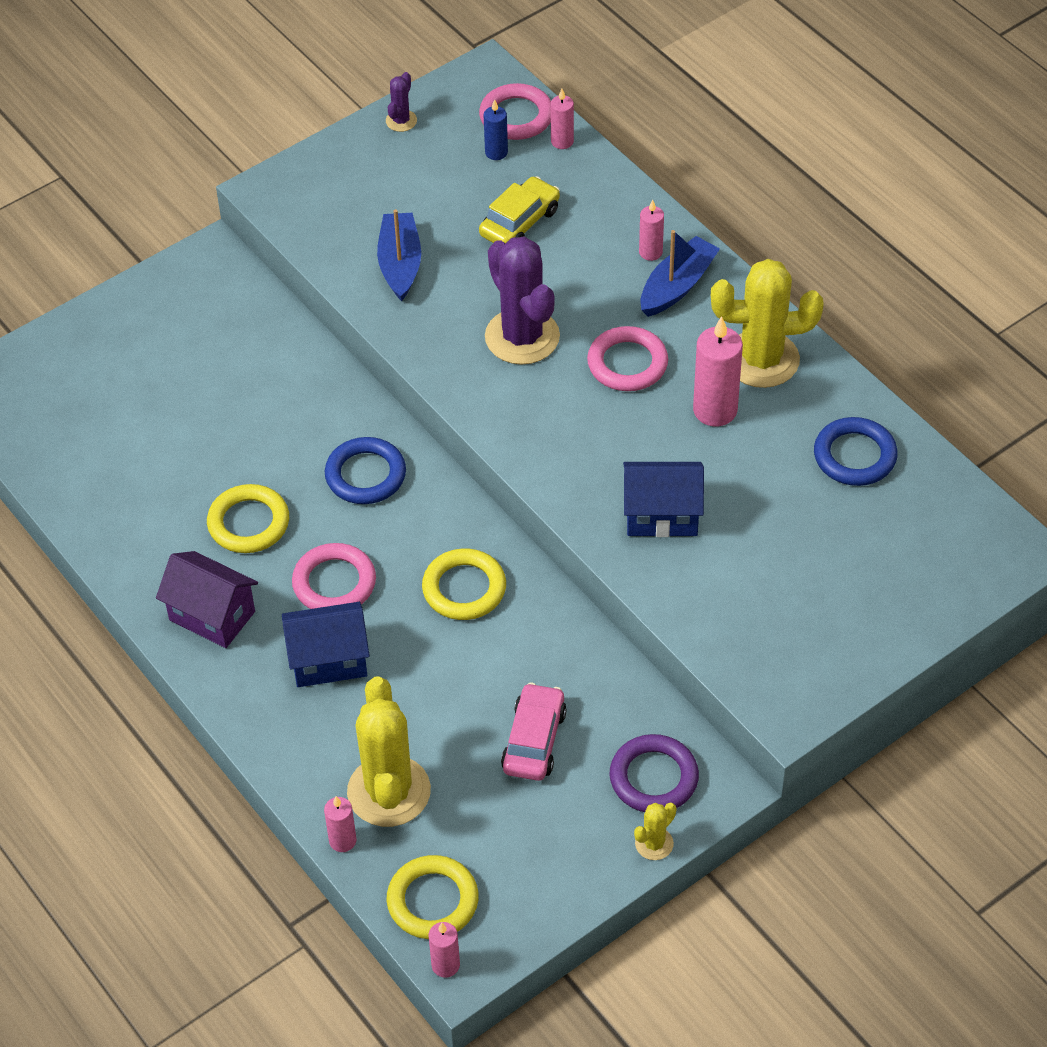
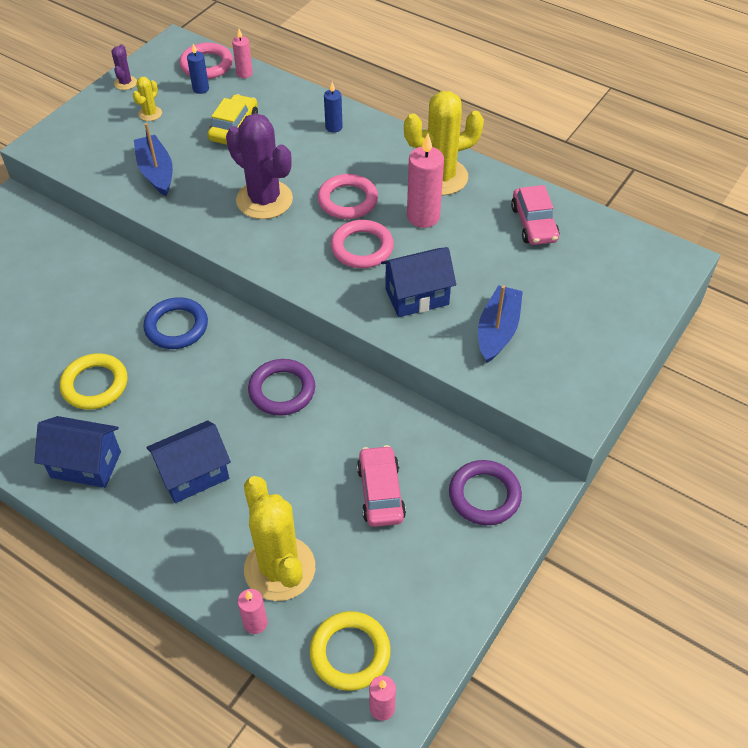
camera: 20 degrees left, 0 degrees up
purple house [156,551,258,648] -> blue house [34,416,121,488]
pink ring [292,543,376,609] -> pink ring moved to [331,220,394,268]
yellow ring [422,548,506,620] -> purple ring [248,359,315,416]
yellow cactus [634,803,676,860] -> yellow cactus moved to [133,77,162,121]
pink candle [639,199,664,261] -> blue candle [324,82,343,133]
blue boat [641,230,720,317] -> blue boat moved to [478,285,523,363]
blue ring [814,417,898,486] -> pink car [511,185,560,245]

